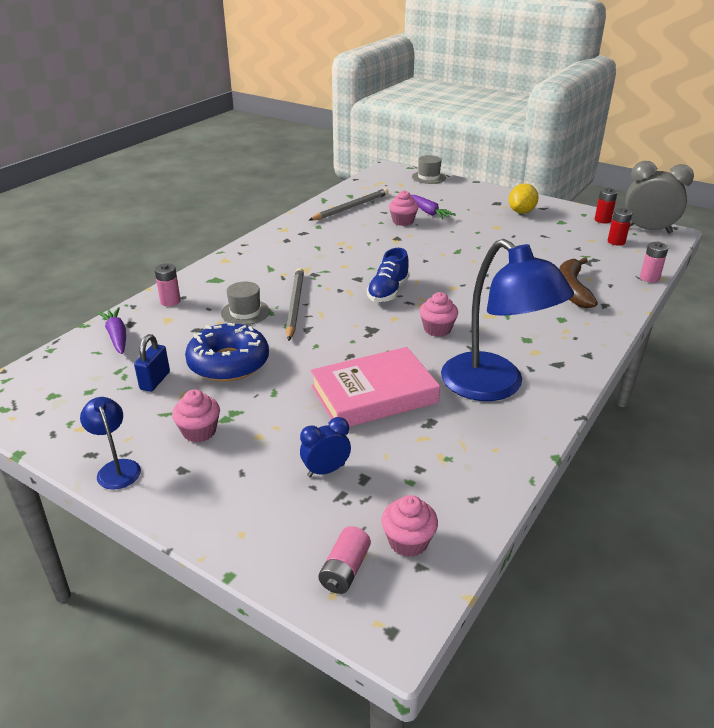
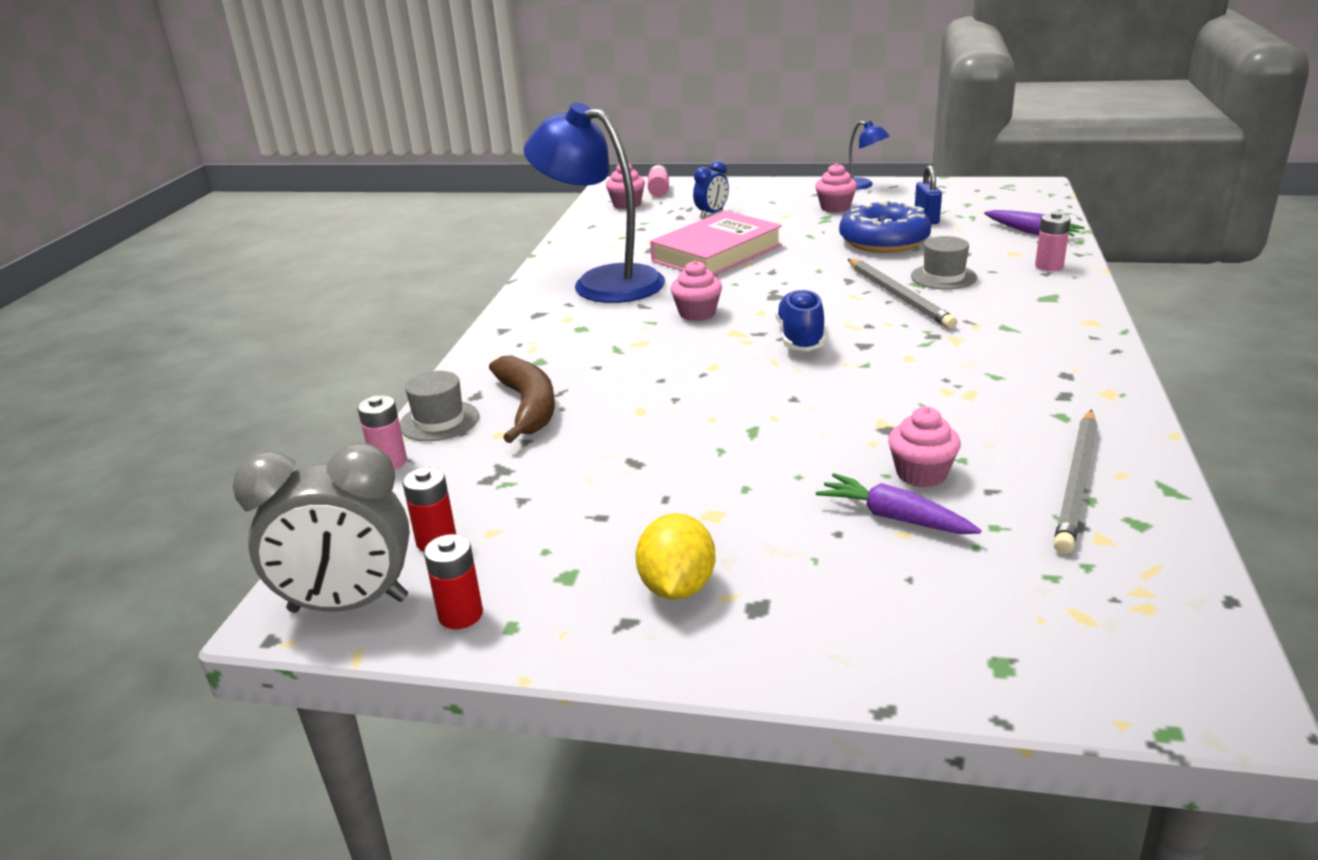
camera: 160 degrees right, 5 degrees down
grey hat [412,155,446,184] -> grey hat moved to [400,371,479,441]

